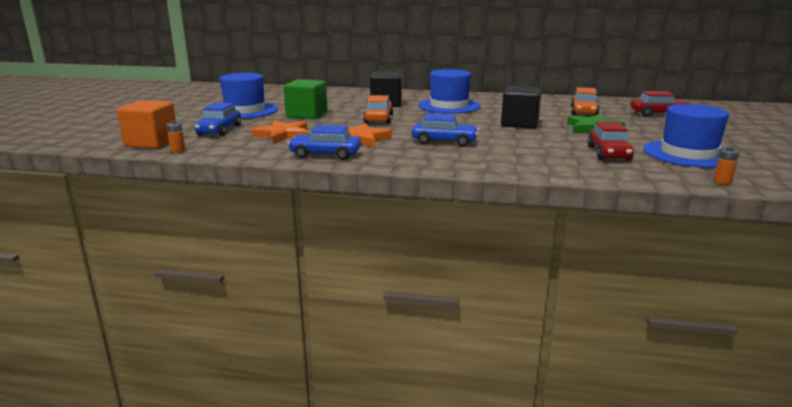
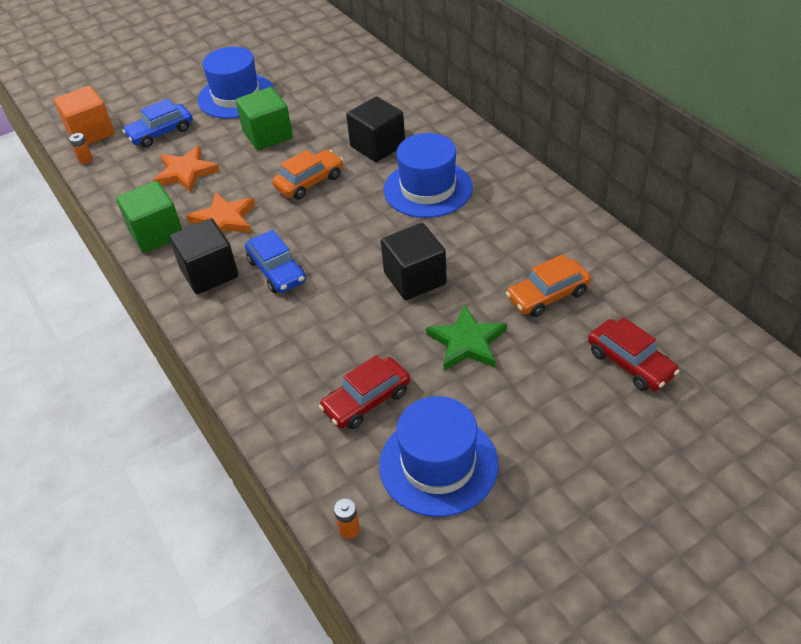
camera: 50 degrees right, 25 degrees up
blue car [288,125,361,160] -> green cube [116,181,182,253]
none -> black cube [169,218,238,294]

